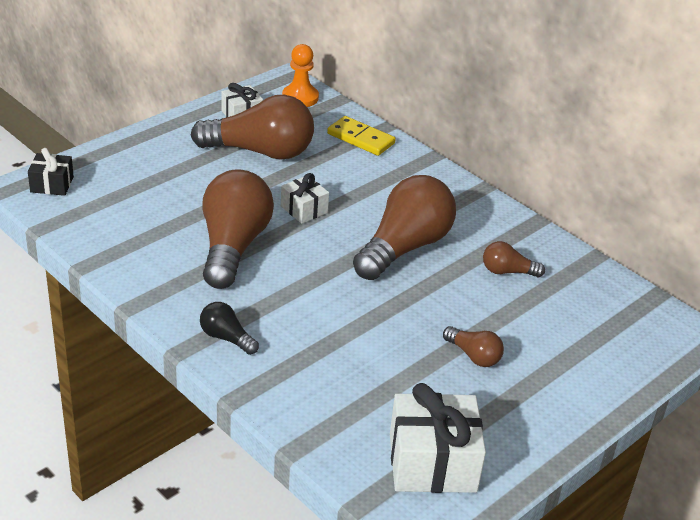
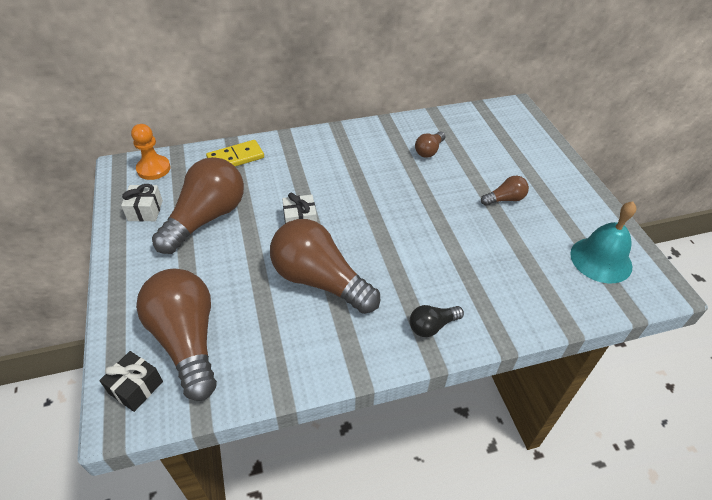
camera: 60 degrees left, 10 degrees up
brown light bulb [353,175,456,280] -> brown light bulb moved to [136,269,217,401]
white gift [390,383,486,493] -> turquoise bell [570,201,636,284]

